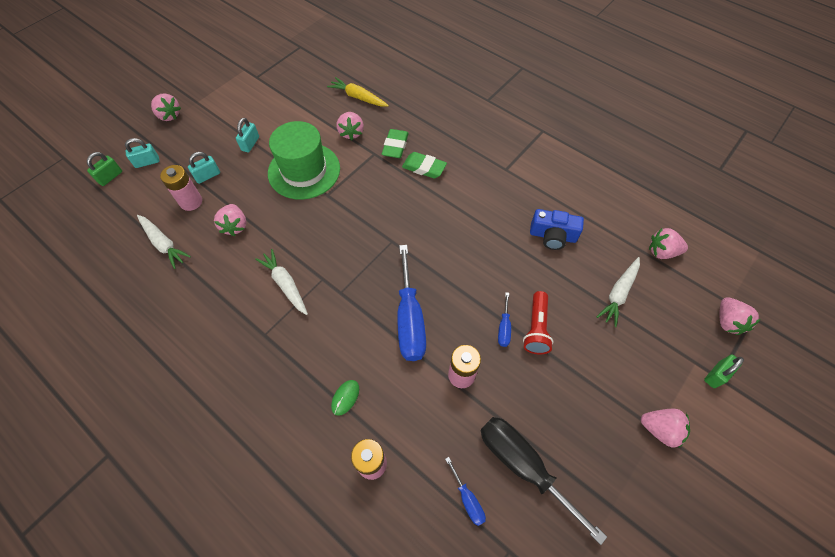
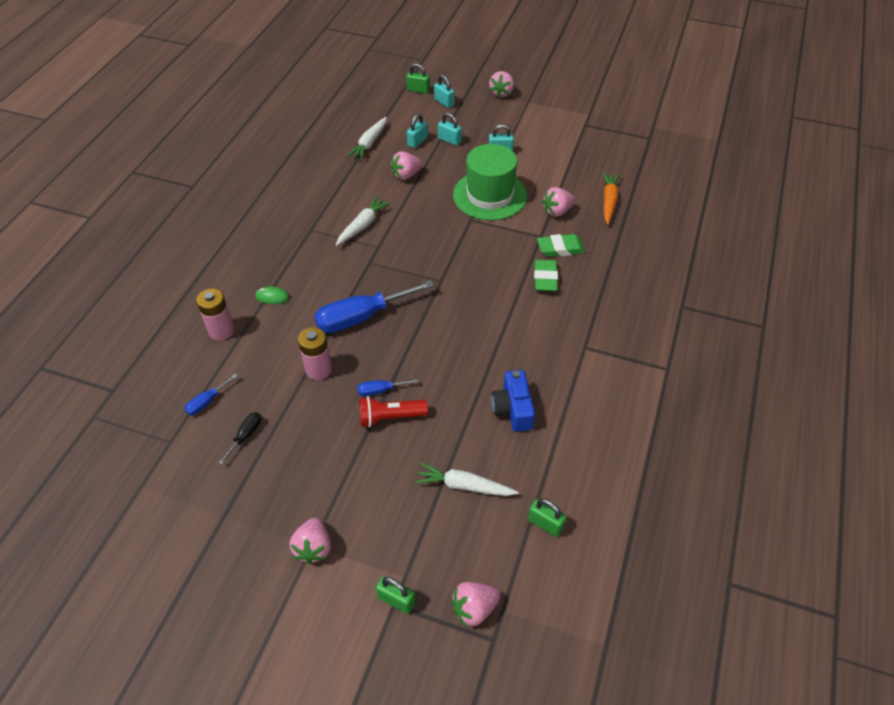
camera: 70 degrees right, 10 degrees down
pink battery [160,165,202,211] -> turquoise padlock [407,114,428,148]
yellow carrot [327,77,389,106] -> orange carrot [602,172,620,224]
black screwdriver [480,417,607,545] -> black screwdriver [219,412,261,465], size x0.46
pink strawberry [649,228,688,259] -> green padlock [528,499,566,537]

